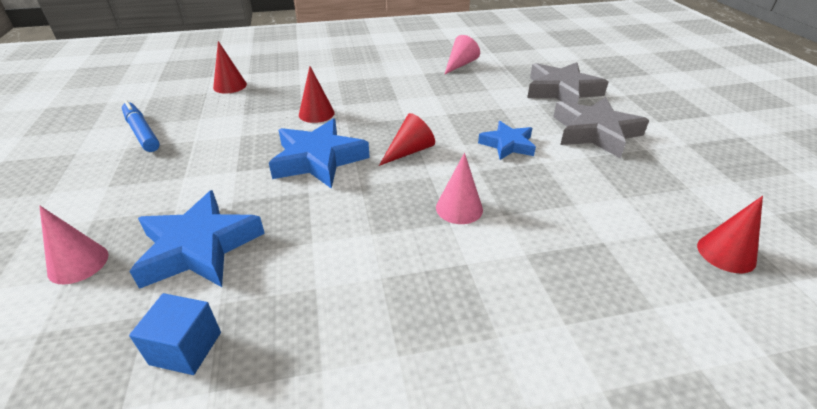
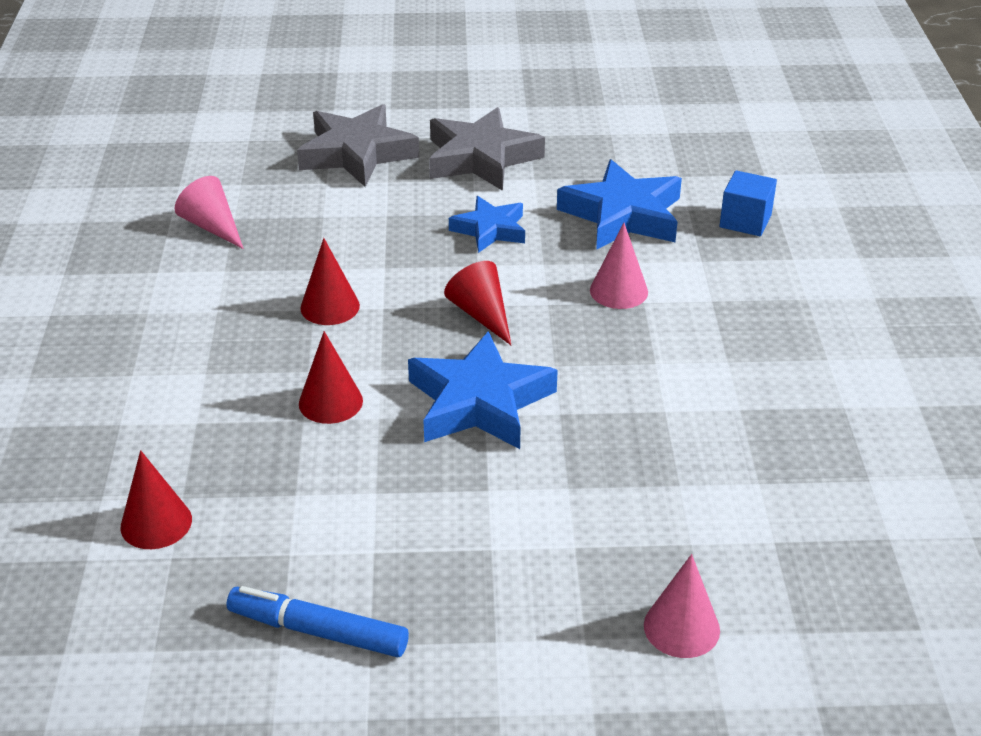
camera: 80 degrees left, 0 degrees up
blue marker [122,101,160,152] -> blue marker turned 45 degrees clockwise [227,586,409,657]
blue star [129,190,265,289] -> blue star moved to [557,159,682,250]
blue cube [129,293,221,375] -> blue cube moved to [720,170,777,236]
red cone [697,196,763,273] -> red cone moved to [300,238,360,325]

